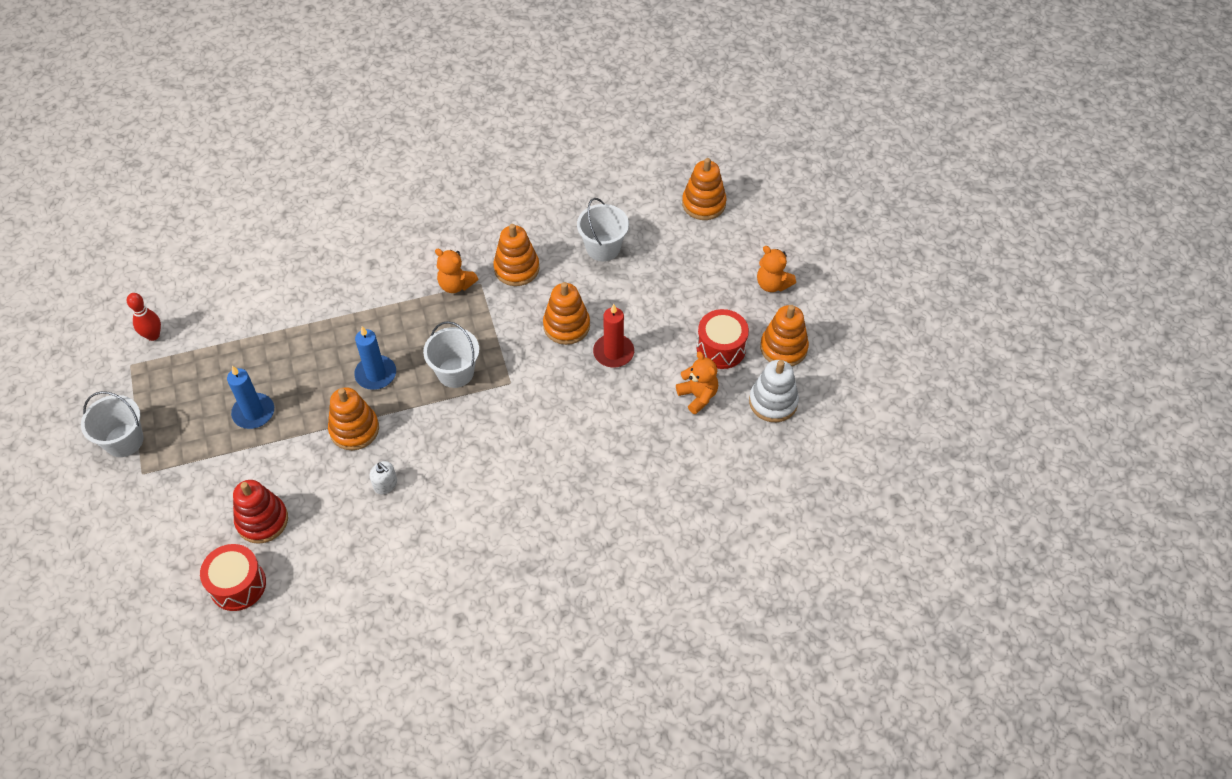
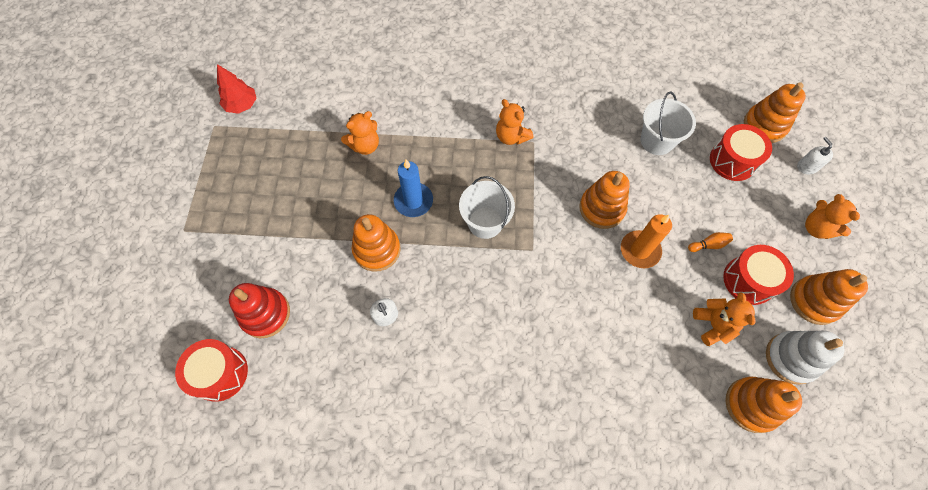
camera: 20 degrees right, 10 degrees up
white bucket [81,391,144,457] -> none
red bowling pin [127,293,161,341] -> red tree [217,64,257,114]
blue candle [227,366,274,429] -> none
orange stacking toy [493,224,540,286] -> orange stacking toy moved to [726,377,802,433]
red candle [593,304,634,367] -> orange candle [621,214,672,268]
none -> orange teddy bear [341,111,379,155]
none -> orange bowling pin [688,232,733,252]
none -> red drum [710,124,772,181]
none -> white soap dispenser [797,137,833,174]

